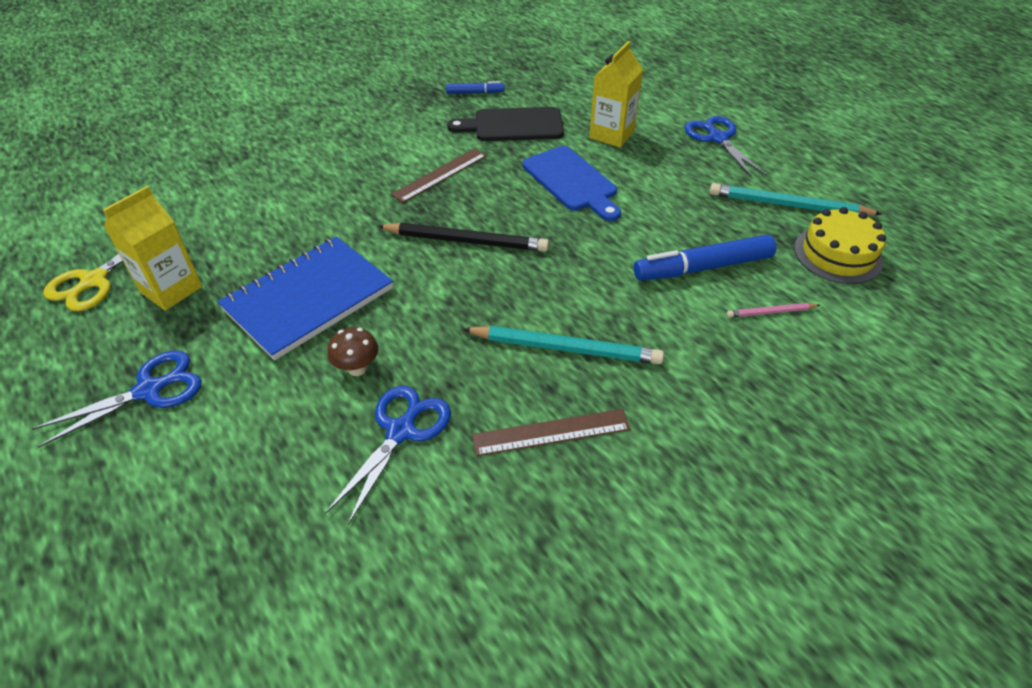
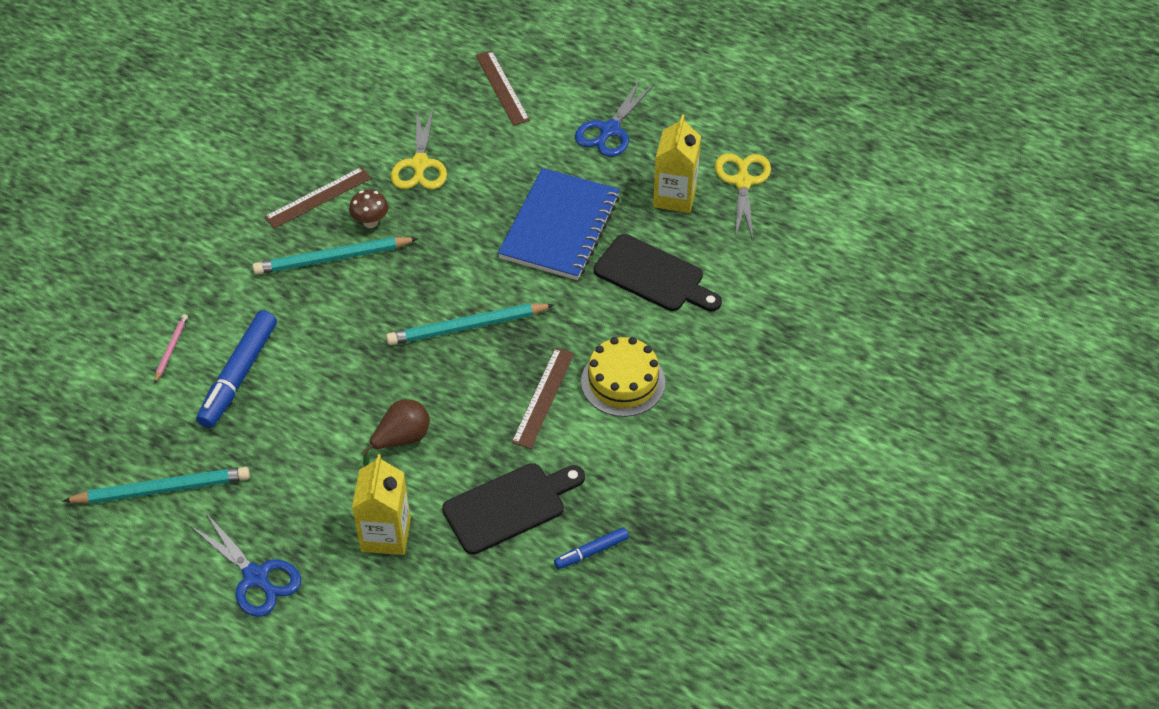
camera: 155 degrees right, 5 degrees up
blue scissors [325,386,451,525] -> yellow scissors [391,106,447,190]
brown mushroom [327,327,378,376] -> brown mushroom moved to [349,190,388,228]
black pencil [377,223,549,252] -> turquoise pencil [386,303,555,345]
blue cutting board [523,146,621,221] -> brown pear [361,400,430,466]
blue marker [634,235,776,281] -> blue marker turned 150 degrees clockwise [196,310,277,428]
pink pencil [727,303,820,318] -> pink pencil turned 45 degrees counterclockwise [154,314,188,384]
yellow cake [794,207,886,284] -> yellow cake moved to [581,337,665,417]
none -> brown ruler [476,50,530,126]
none -> black cutting board [594,234,722,311]

